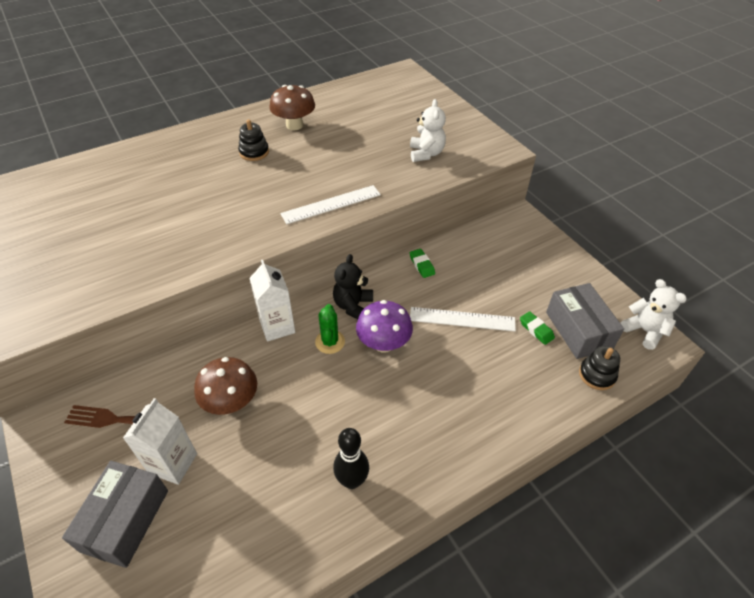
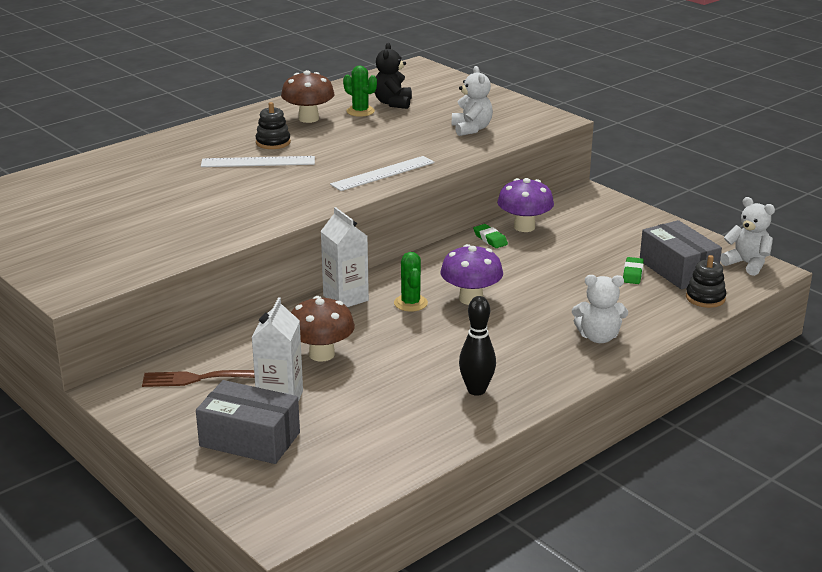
camera: 10 degrees left, 20 degrees down
grey box [62,461,168,568] -> grey box turned 75 degrees counterclockwise [196,380,300,464]
black teddy bear [333,254,373,319] -> black teddy bear moved to [374,43,412,109]
white ruler [410,307,516,331] -> white ruler moved to [201,156,315,167]
green eraser [520,311,555,345] -> green eraser turned 60 degrees clockwise [623,257,644,284]
none -> green cactus [343,66,377,117]
none -> purple mushroom [497,178,554,232]
none -> white teddy bear [572,275,628,343]

